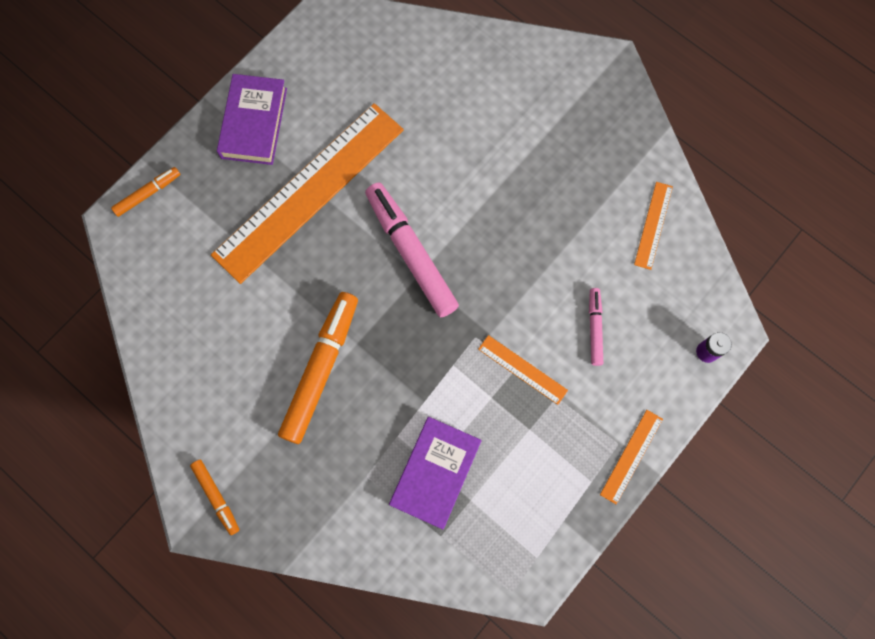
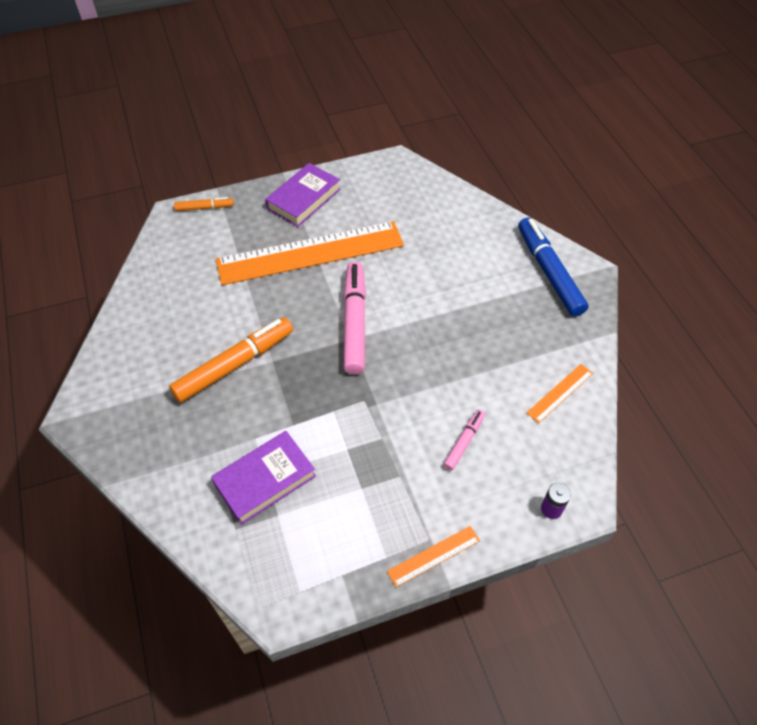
camera: 30 degrees right, 20 degrees down
orange marker [190,460,239,535] -> none
orange ruler [478,335,568,405] -> none
none -> blue marker [518,217,589,316]

